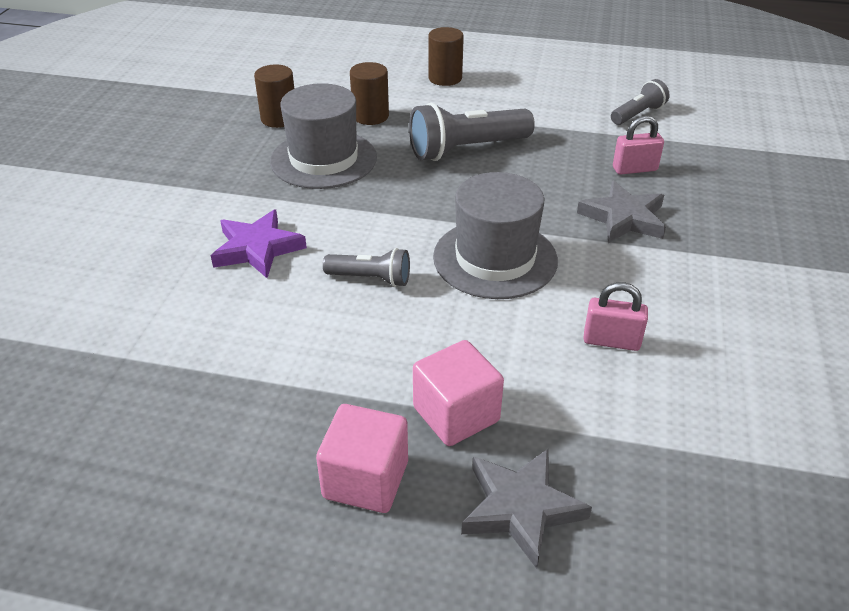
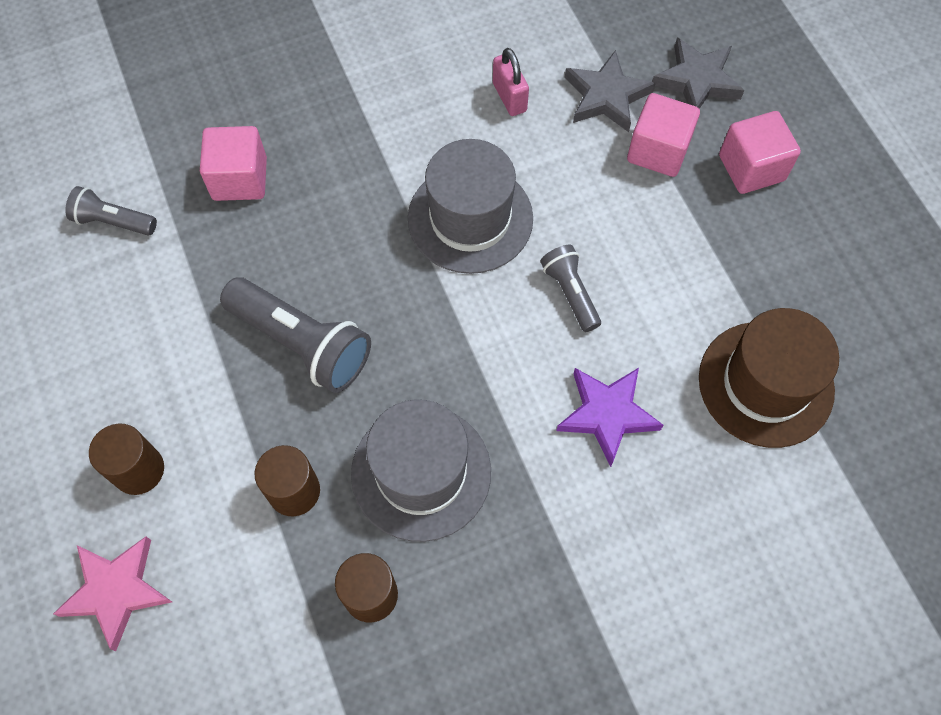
camera: 125 degrees left, 25 degrees up
grey star [577,181,666,243] -> grey star moved to [565,50,656,132]
pink padlock [613,116,664,175] -> pink cube [200,126,267,201]
none -> pink star [53,537,172,651]
none -> brown hat [699,308,839,448]

